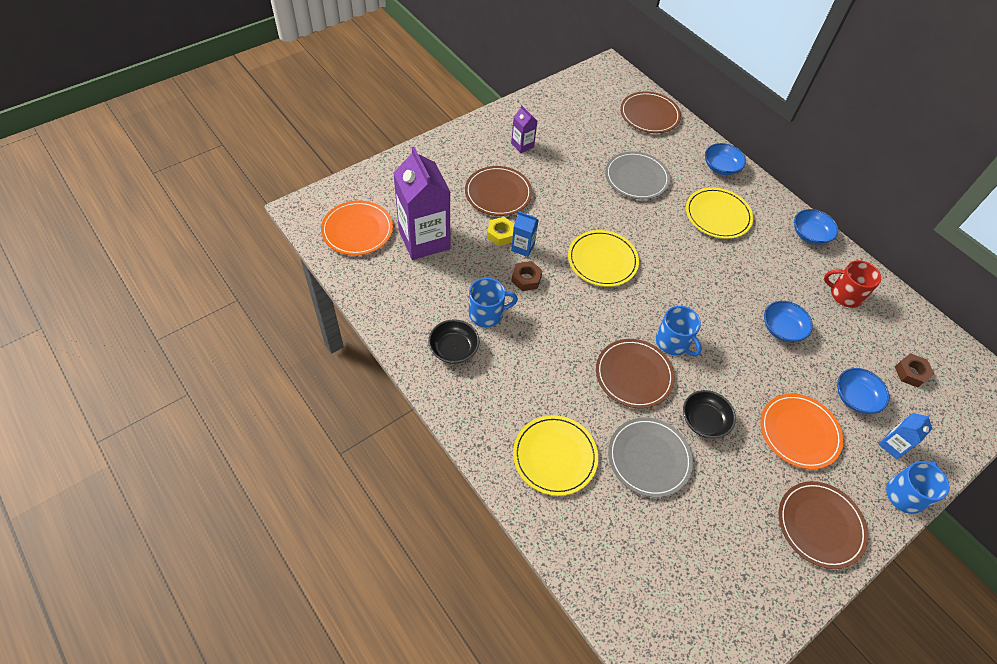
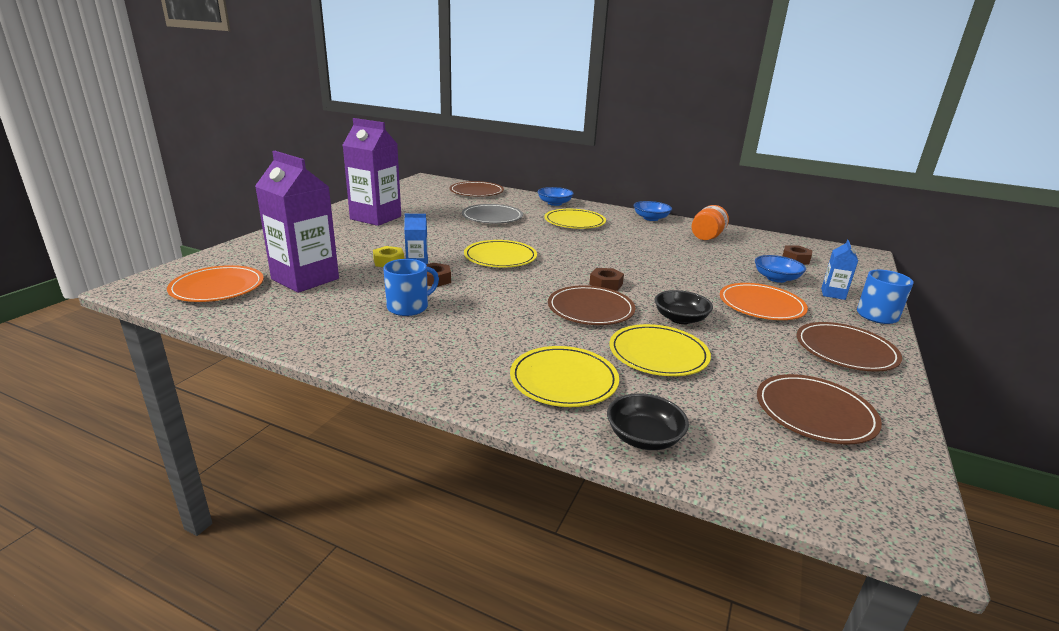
camera: 25 degrees left, 30 degrees down
black bowl [428,319,479,364] -> black bowl moved to [607,393,689,450]
brown plate [465,166,532,216] -> brown plate moved to [757,374,882,444]
purple carton [511,105,537,153] -> purple carton [343,118,401,226], size x2.17
grey plate [608,417,693,497] -> yellow plate [609,324,711,376]
blue mug [656,306,702,356] -> brown nut [589,268,624,291]
blue bowl [764,301,813,342] -> none
red mug [824,260,881,308] -> orange jar [691,205,729,240]

